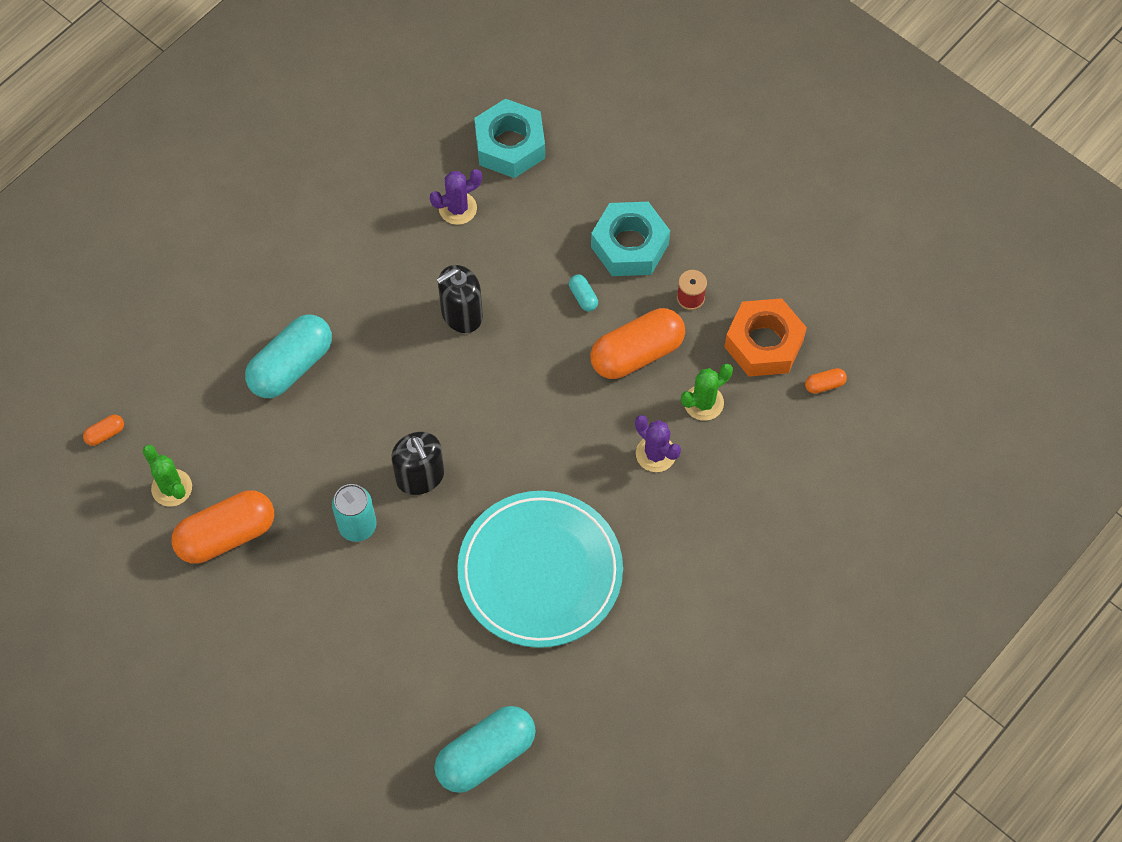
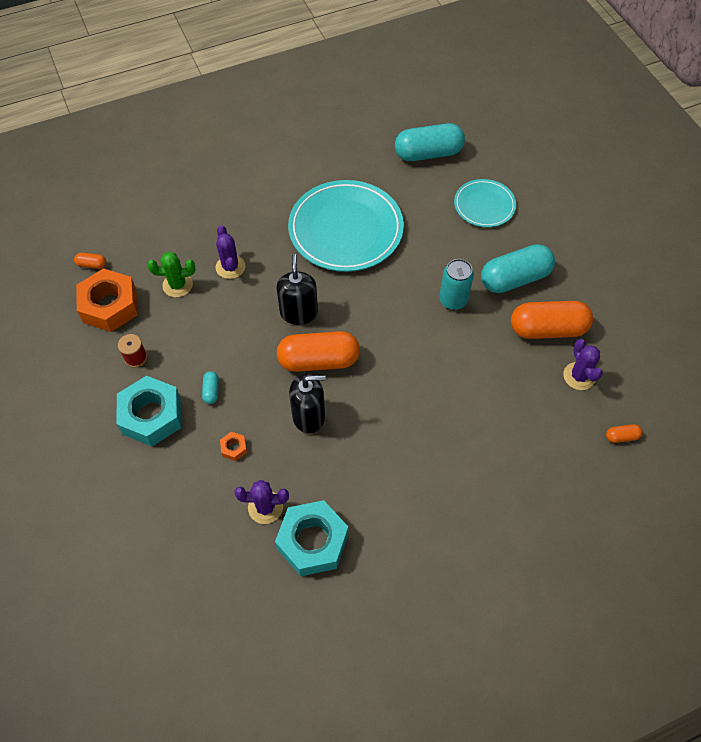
camera: 155 degrees left, 5 degrees down
green cactus [142,445,192,506] -> purple cactus [563,339,603,390]
turquoise capsule [245,314,332,398] -> turquoise capsule moved to [481,244,555,293]
black soap dispenser [391,432,444,495] -> black soap dispenser moved to [276,254,318,325]
turquoise nut [474,99,545,178] -> turquoise nut moved to [275,500,348,576]
orange capsule [590,308,685,379] -> orange capsule moved to [277,331,360,372]
none -> orange nut [220,432,247,461]
none -> turquoise plate [454,179,516,227]

